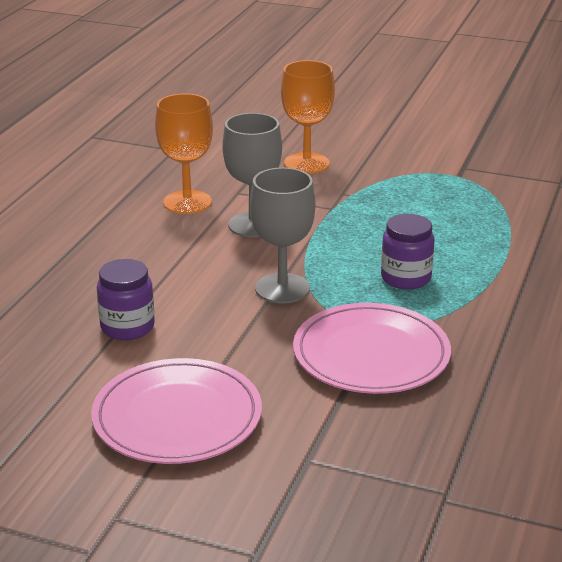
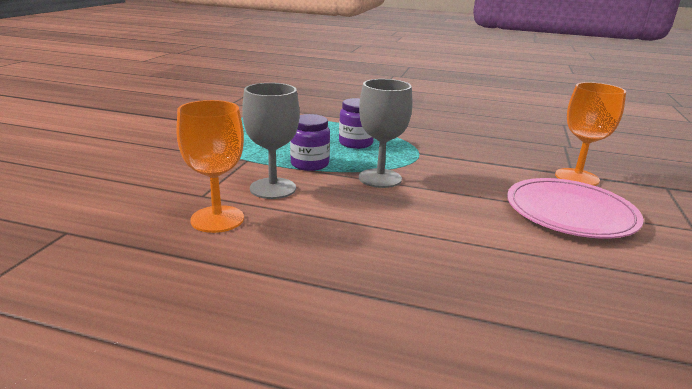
camera: 95 degrees left, 5 degrees down
purple jar [97,259,155,340] -> purple jar moved to [290,114,330,171]
orange goblet [281,60,335,174] -> orange goblet moved to [555,82,626,186]
pink plate [293,303,451,394] -> none

